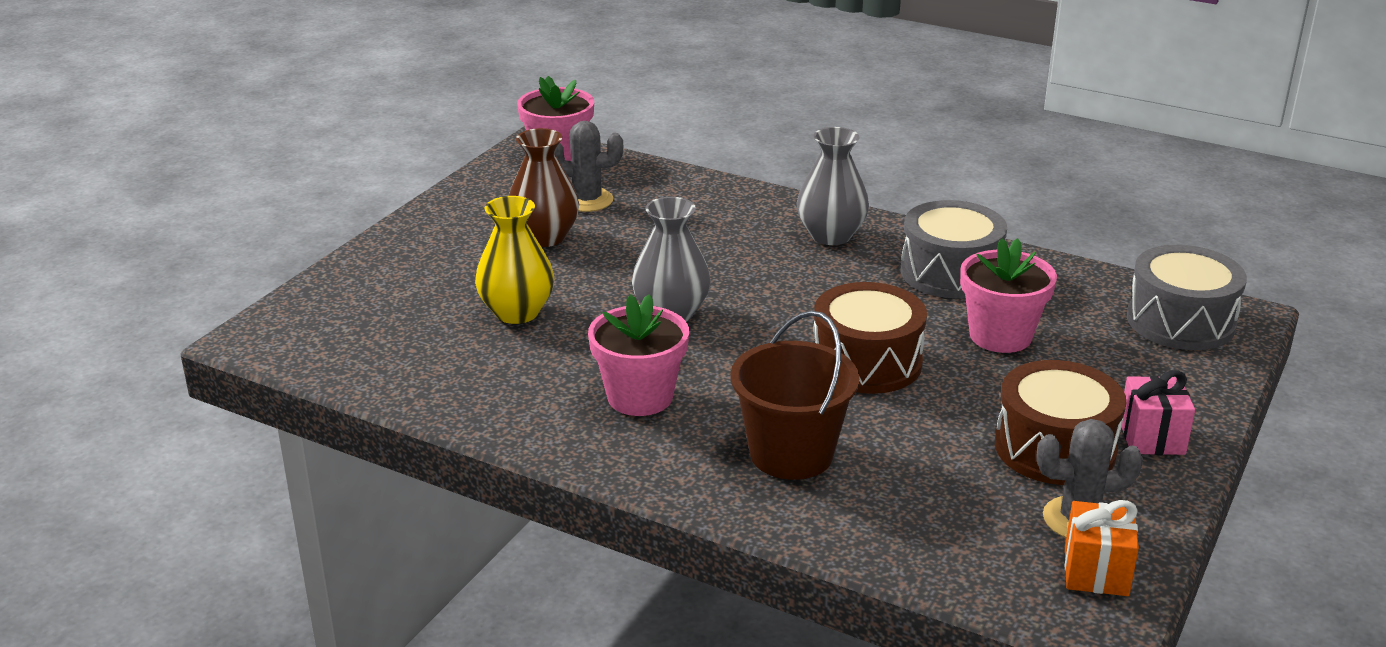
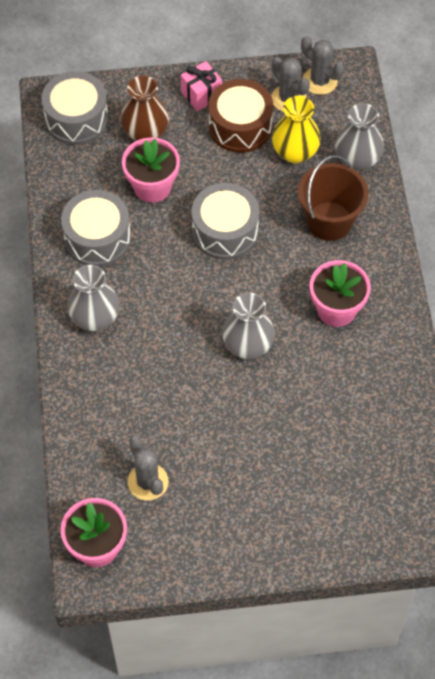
camera: 125 degrees left, 30 degrees up
yellow vase [475,196,554,324] -> yellow vase moved to [272,96,321,164]
brown vase [509,128,579,247] -> brown vase moved to [121,76,169,141]
brown drum [814,282,927,394] -> grey drum [192,183,259,260]
orange gift [1065,500,1139,596] -> grey cactus [301,36,344,95]
none -> grey vase [335,103,384,171]

